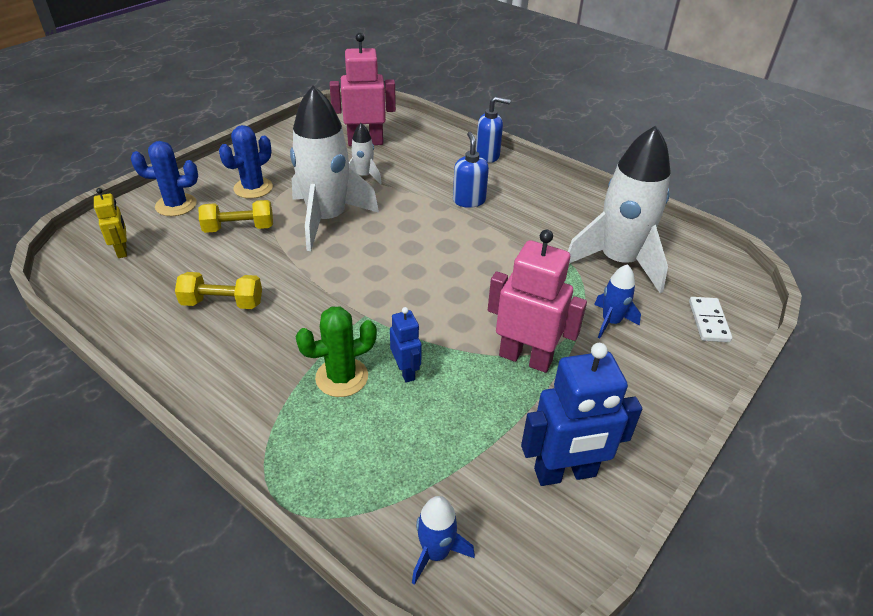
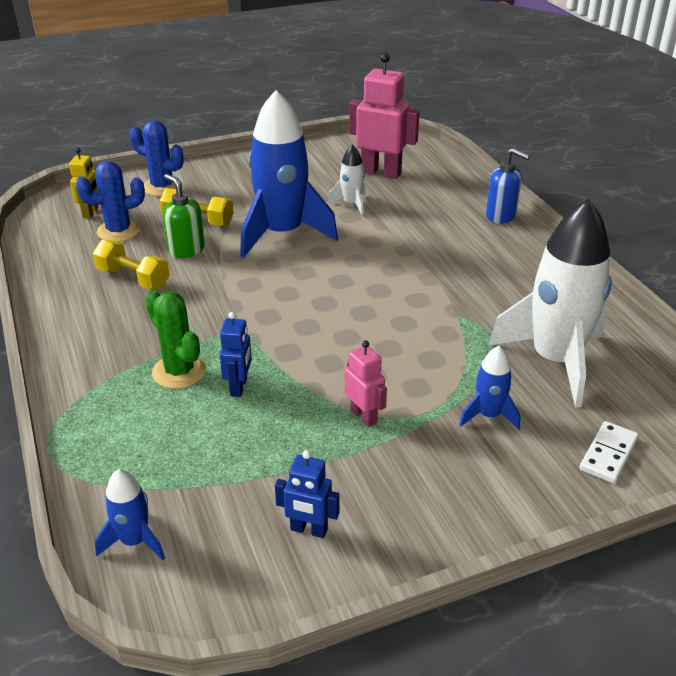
camera: 30 degrees right, 5 degrees down
blue cactus [219,125,273,199] -> blue cactus moved to [76,161,145,242]
white rocket [290,85,379,251] -> blue rocket [240,90,338,258]
green cactus [296,307,377,397] -> green cactus turned 45 degrees clockwise [145,290,206,389]
blue soap dispenser [453,132,489,208] -> none
pink robot [488,230,587,373] -> pink robot [345,340,387,427], size x0.54
blue robot [521,343,642,486] -> blue robot [275,450,339,538], size x0.54
none -> green soap dispenser [163,174,204,258]

